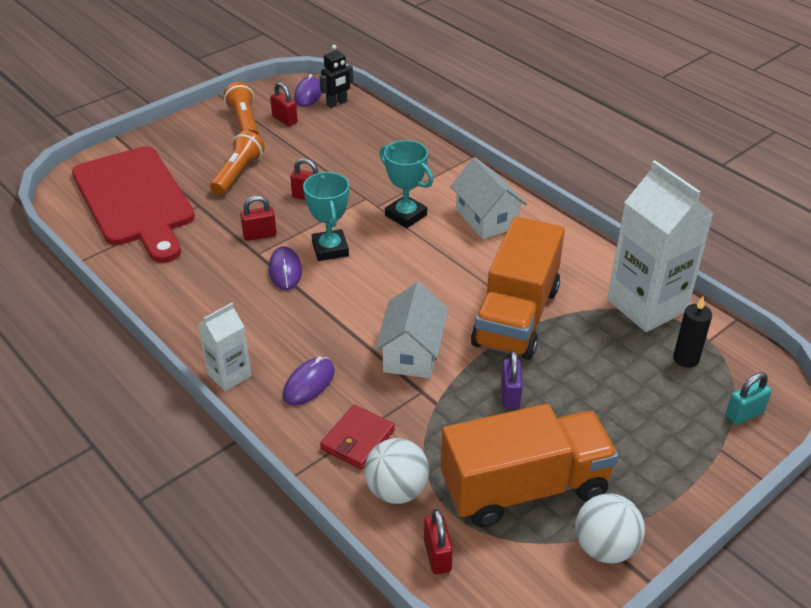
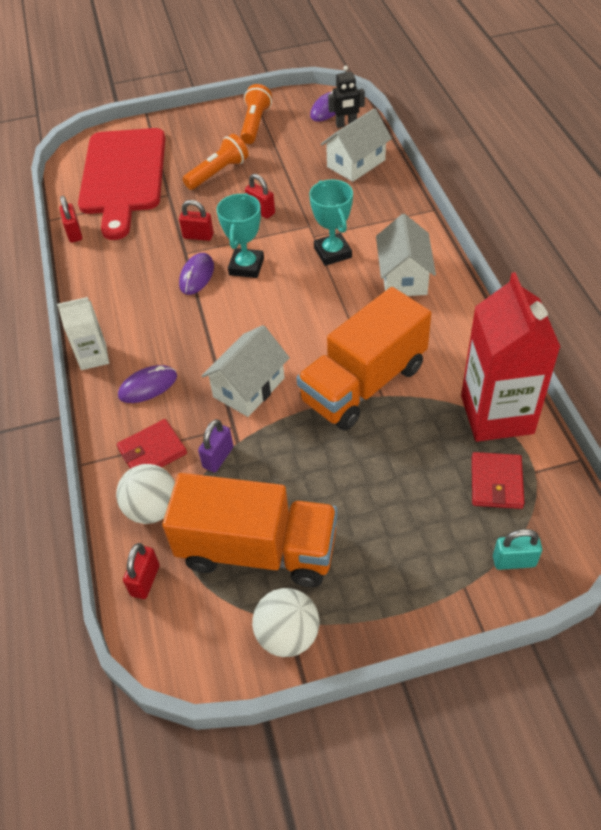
camera: 30 degrees right, 10 degrees up
red padlock [270,82,298,126] -> red padlock moved to [60,196,82,243]
purple padlock [501,351,523,409] -> purple padlock moved to [198,419,233,472]
white carton [607,160,713,332] -> red carton [461,272,560,442]
black candle [673,297,712,368] -> red wallet [472,452,524,509]
none -> white house [321,108,392,182]

